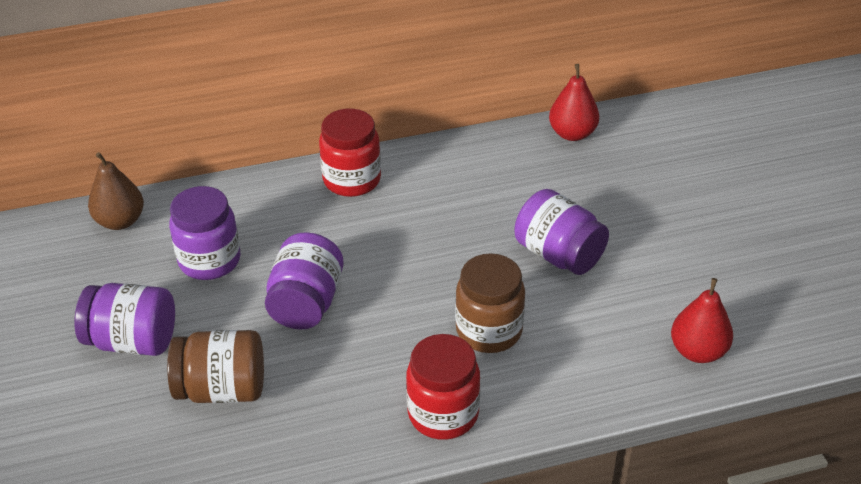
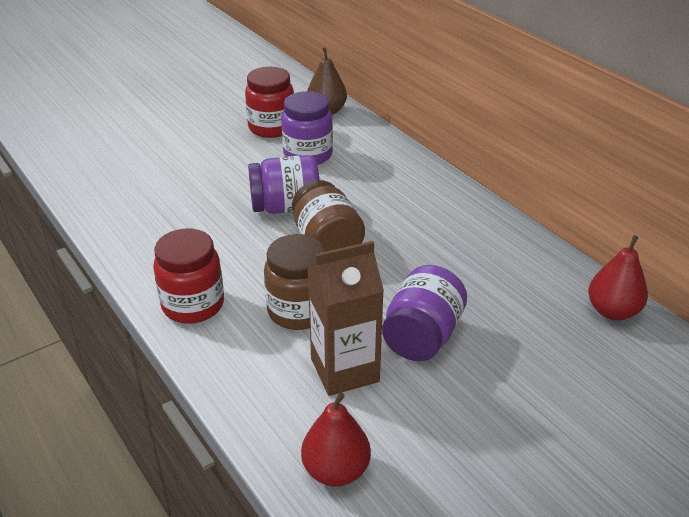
camera: 70 degrees right, 5 degrees down
purple jar [74,283,175,356] -> none
brown jar [167,330,264,403] -> brown jar moved to [292,180,365,251]
red jar [319,109,381,197] -> red jar moved to [245,67,294,138]
none -> brown carton [307,241,384,396]

